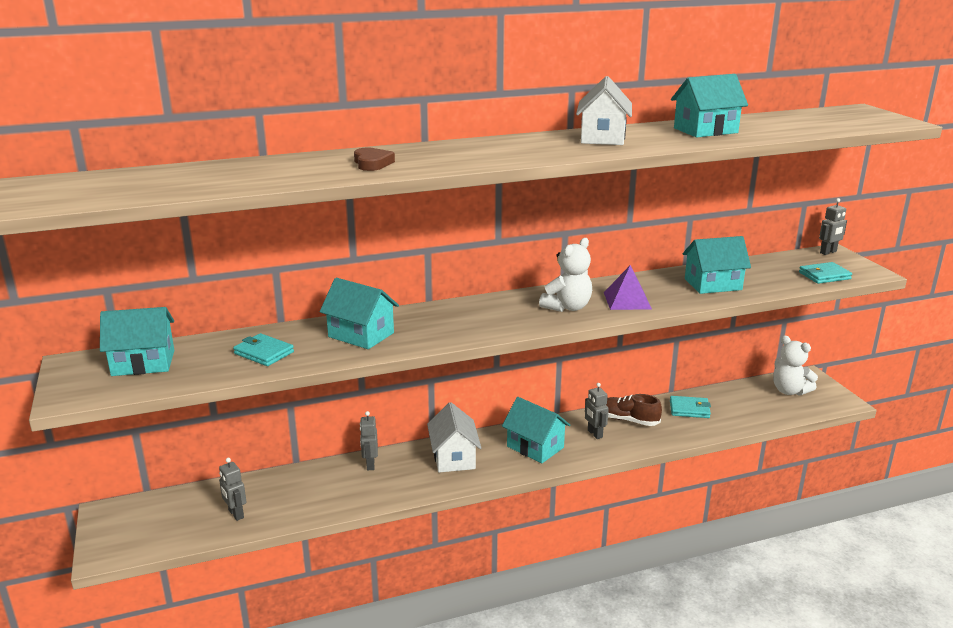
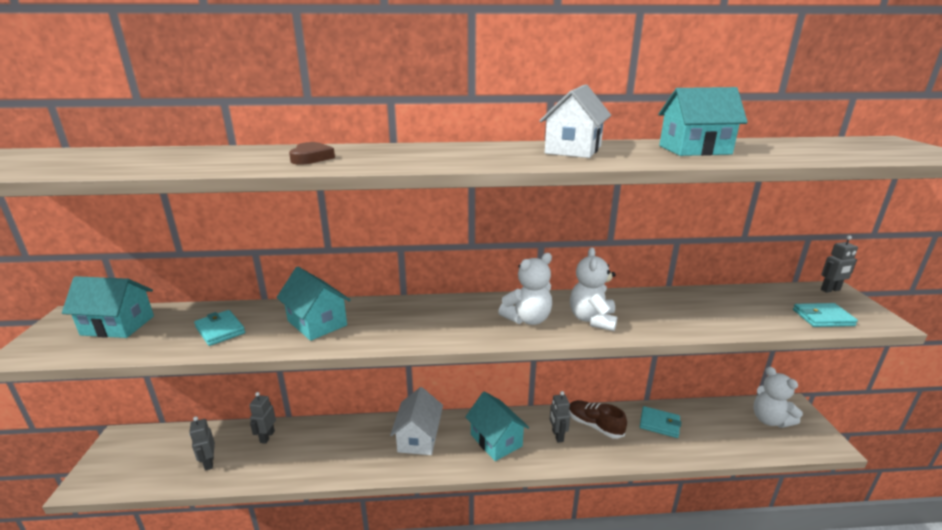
camera: 15 degrees right, 0 degrees up
grey robot [360,411,378,470] -> grey robot moved to [249,392,276,444]
purple pyramid [604,265,652,310] -> white teddy bear [570,247,617,331]
turquoise house [683,236,751,294] -> none

